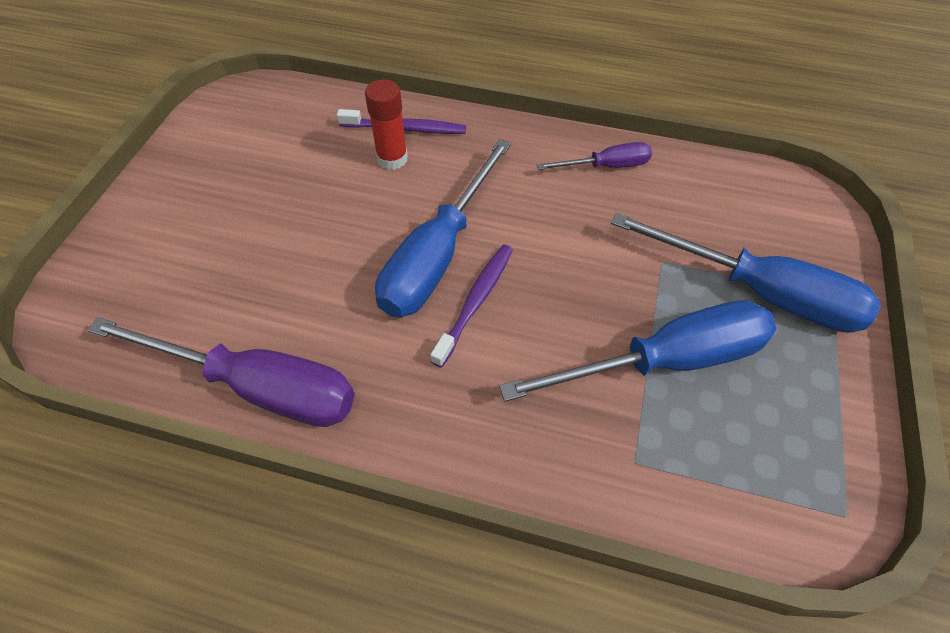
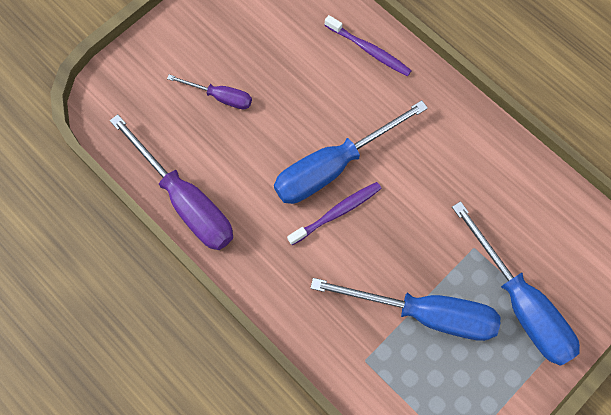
camera: 30 degrees right, 15 degrees up
red glue stick [365,80,408,170] -> none
purple screwdriver [537,142,652,170] -> purple screwdriver moved to [167,74,252,109]

